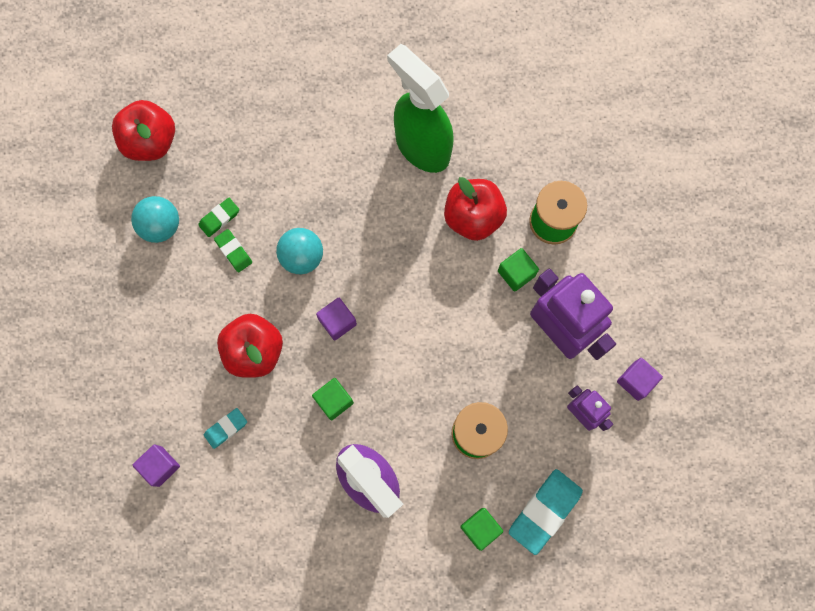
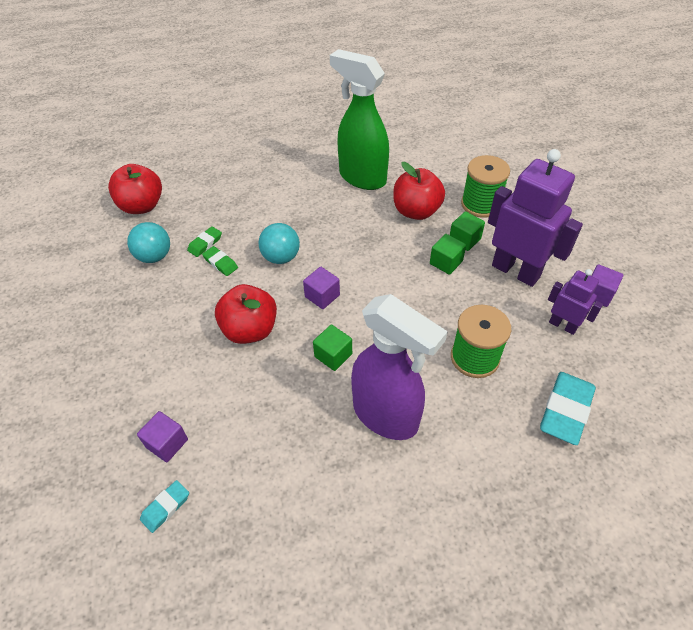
camera: 10 degrees left, 25 degrees down
turquoise eraser [204,408,247,449] -> turquoise eraser moved to [140,480,189,533]
green cube [460,508,503,551] -> green cube moved to [430,234,466,275]

